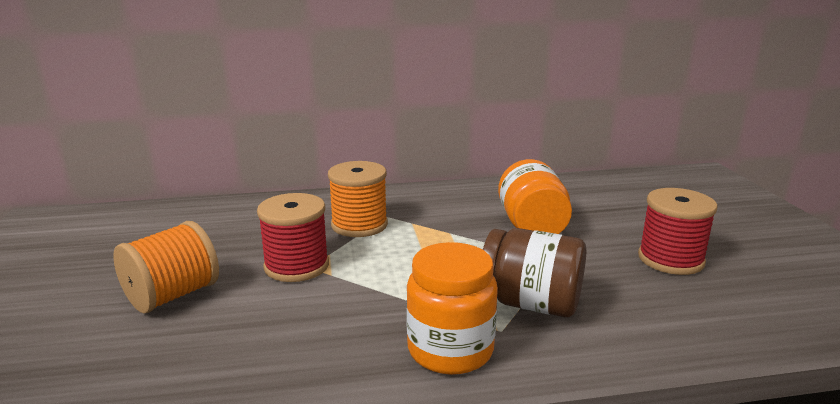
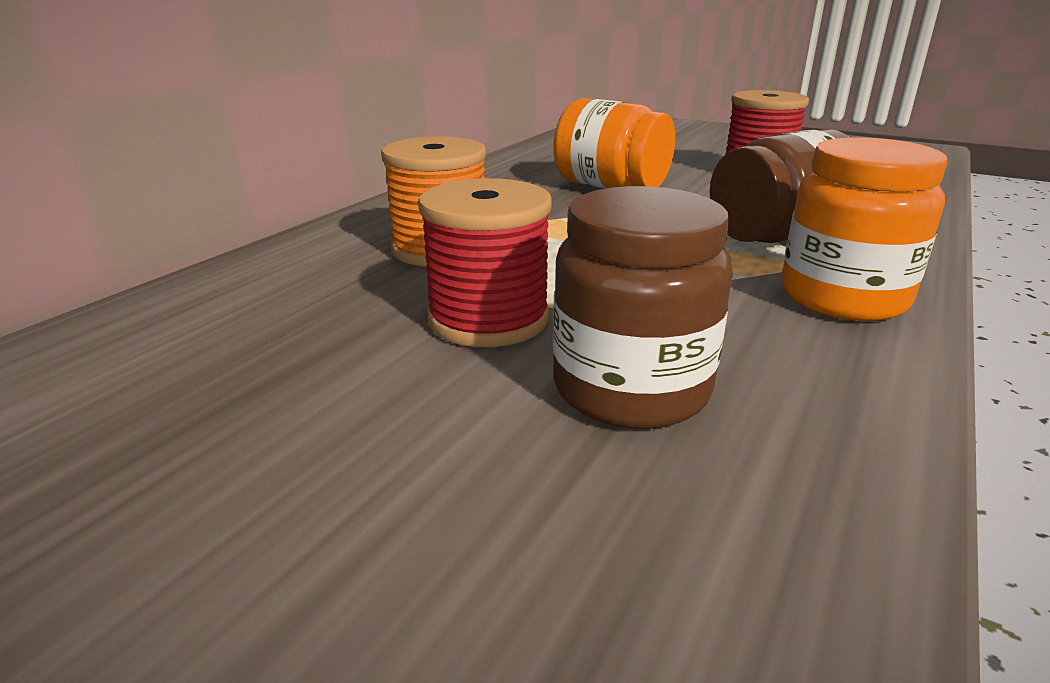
camera: 50 degrees left, 5 degrees up
orange spool [113,221,219,313] -> none
none -> brown jar [553,186,733,429]

